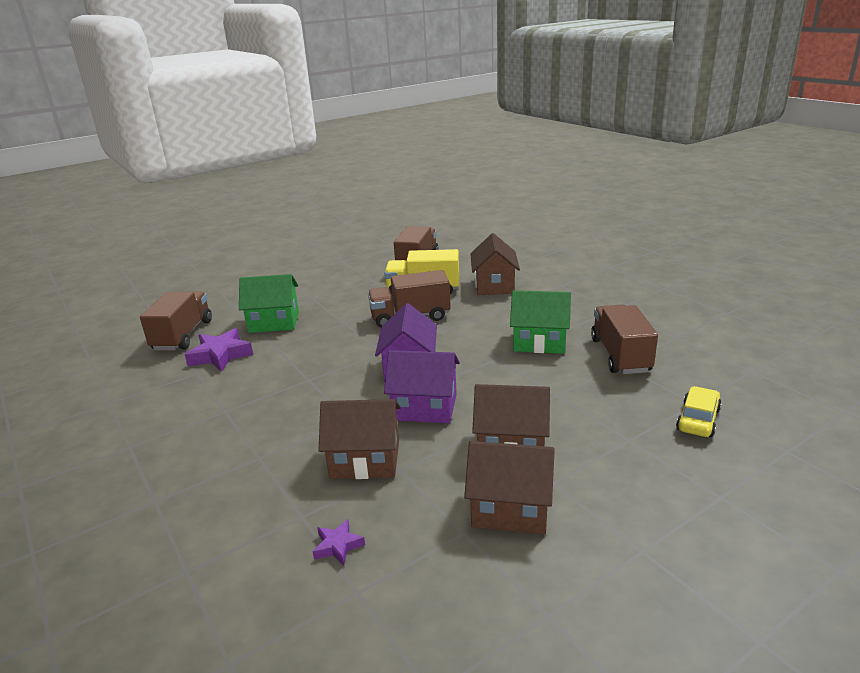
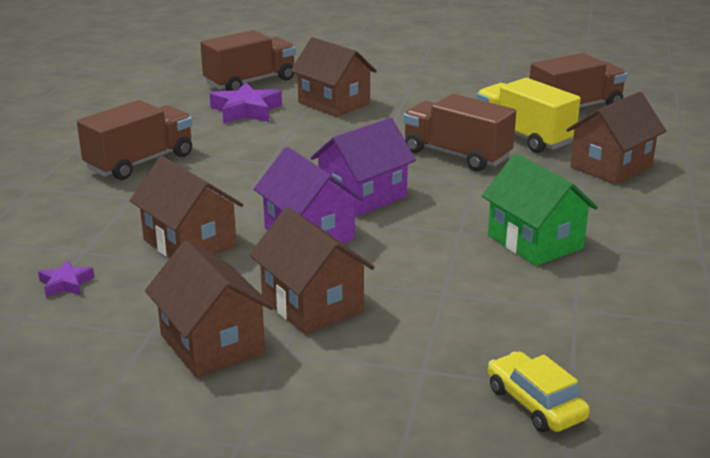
camera: 45 degrees right, 0 degrees up
green house [239,274,299,333] -> brown house [291,37,377,117]
brown truck [591,305,658,374] -> brown truck moved to [77,100,192,180]
yellow car [676,386,722,437] -> yellow car turned 105 degrees counterclockwise [488,352,590,432]

